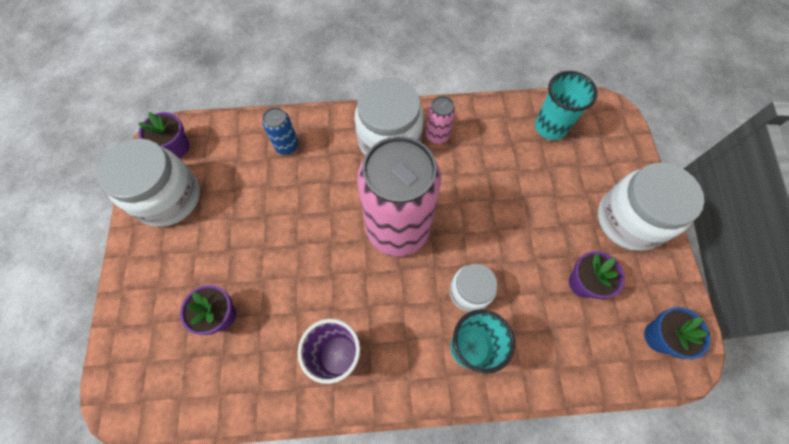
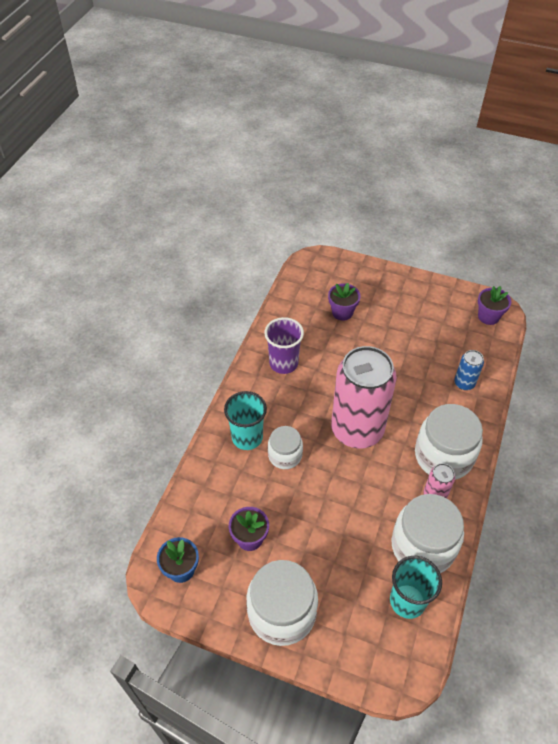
camera: 115 degrees right, 15 degrees down
white jar [97,138,200,227] -> white jar moved to [391,494,464,573]

